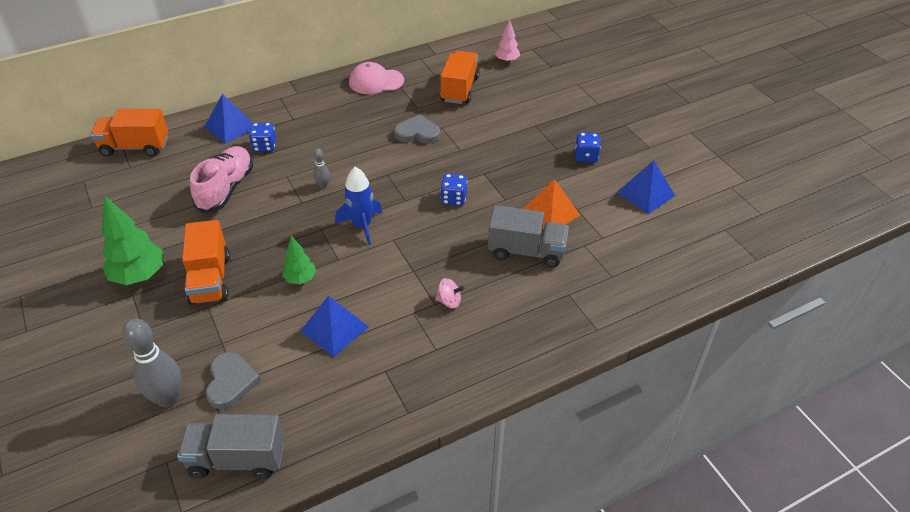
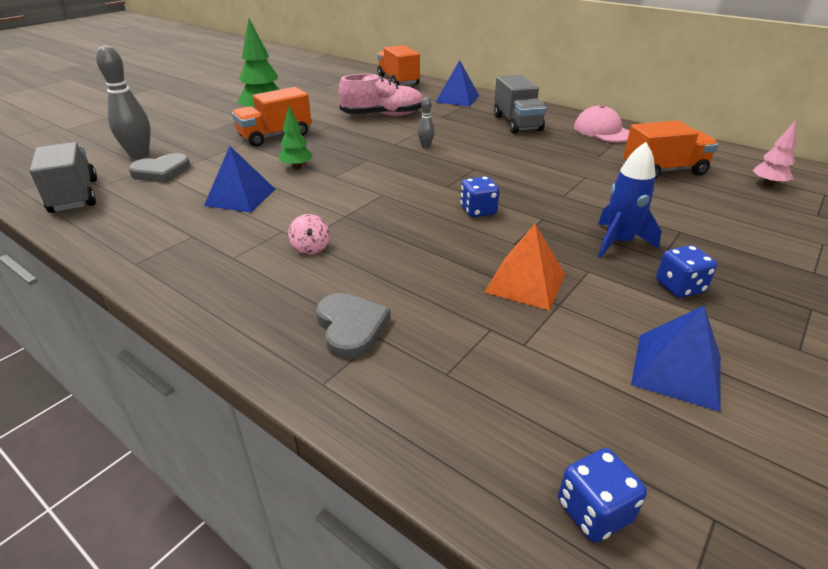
camera: 65 degrees right, 10 degrees down
blue dice [249,122,276,152] -> blue dice moved to [558,448,647,543]
blue rocket [335,167,382,245] -> blue rocket moved to [598,142,661,258]
grey heart [394,114,440,144] -> grey heart moved to [316,293,391,359]
grey truck [488,205,569,267] -> grey truck moved to [494,75,547,133]

